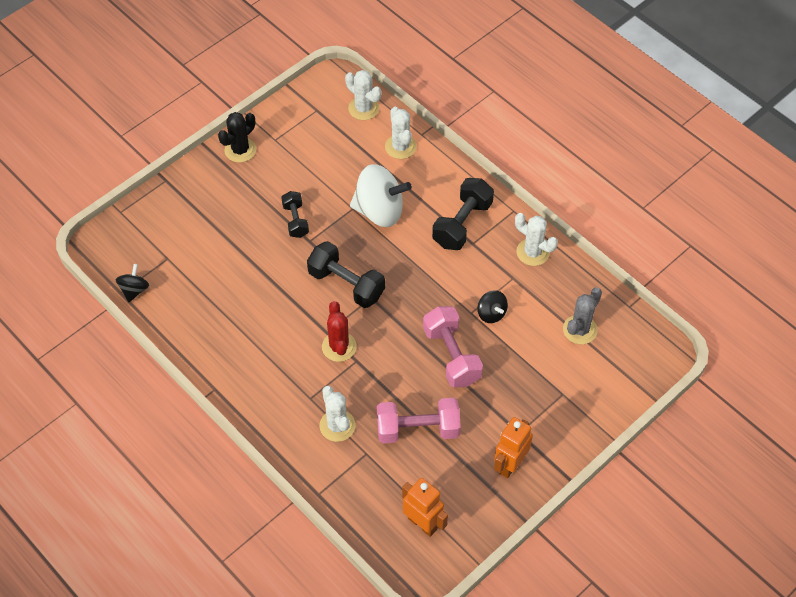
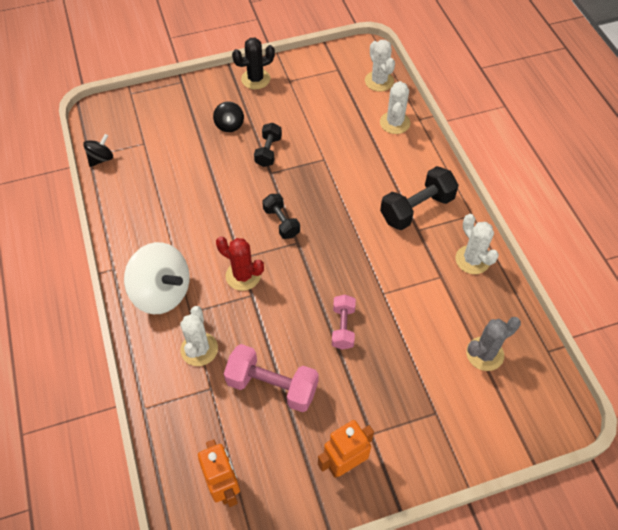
camera: 25 degrees right, 0 degrees up
black dumbbell [307,241,385,308] -> black dumbbell [262,194,300,239], size x0.61
red cactus [322,301,357,362] -> red cactus turned 75 degrees counterclockwise [216,237,264,291]
white spinning top [350,164,412,227] -> white spinning top moved to [124,242,190,314]
pink dumbbell [423,306,483,388] -> pink dumbbell [332,295,356,350], size x0.61
black spinning top [477,290,508,323] -> black spinning top moved to [213,102,244,132]

